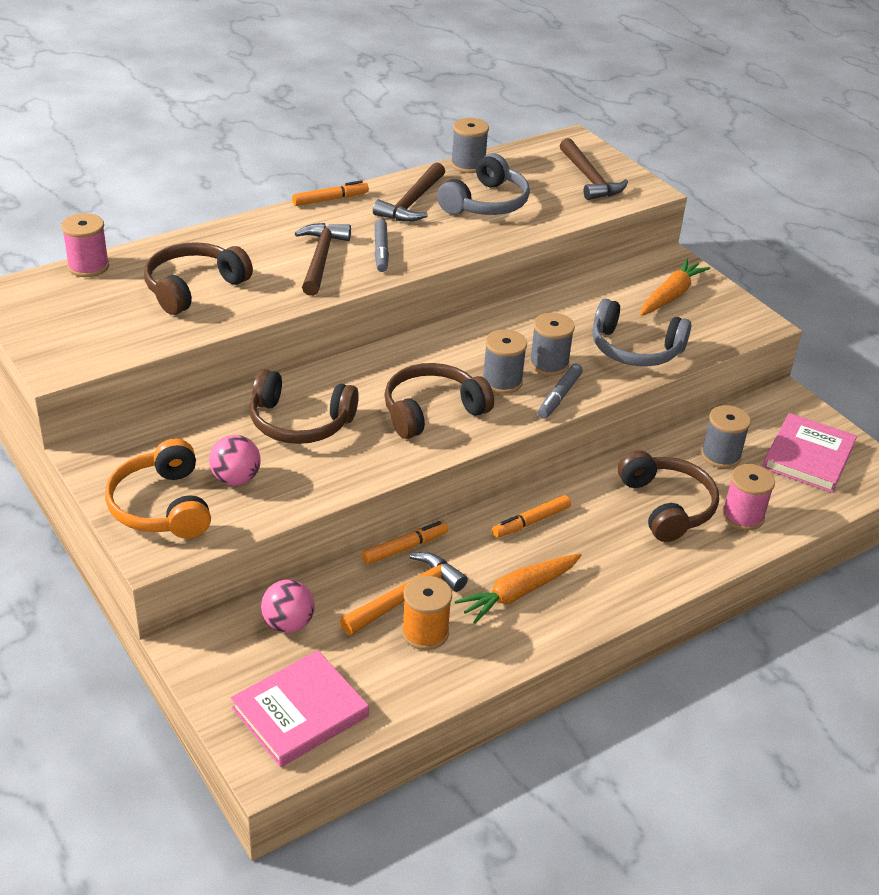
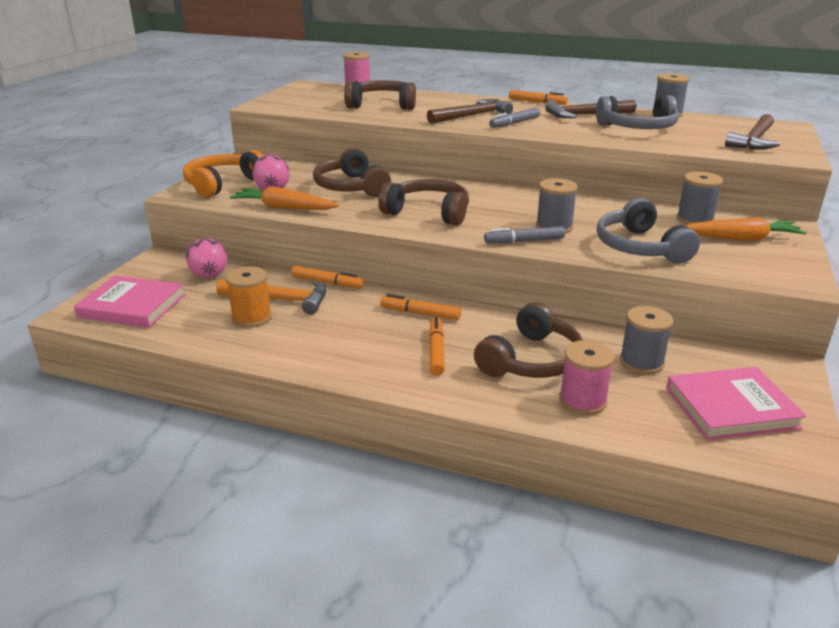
camera: 55 degrees right, 10 degrees down
orange carrot [454,553,582,624] -> orange carrot moved to [230,187,339,210]
grey spool [482,329,527,394] -> grey spool moved to [677,172,723,224]
none -> orange marker [429,317,445,375]

